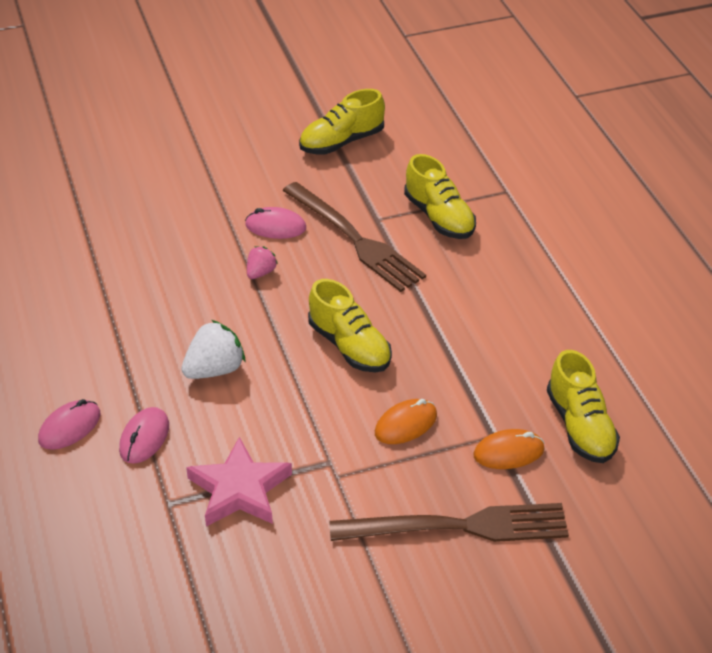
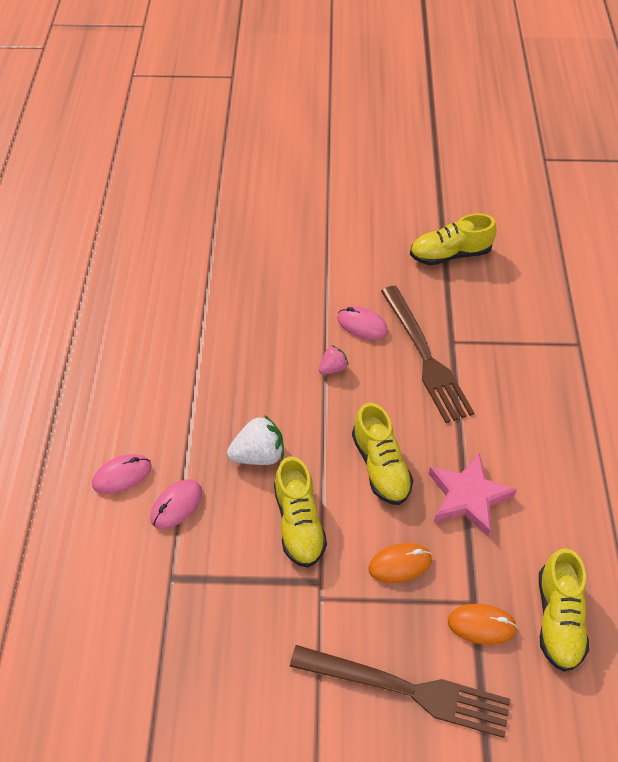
camera: 20 degrees right, 10 degrees up
pink star [186,437,292,527] -> pink star moved to [429,453,517,537]
yellow shoe [404,154,476,239] -> yellow shoe moved to [274,457,327,568]

